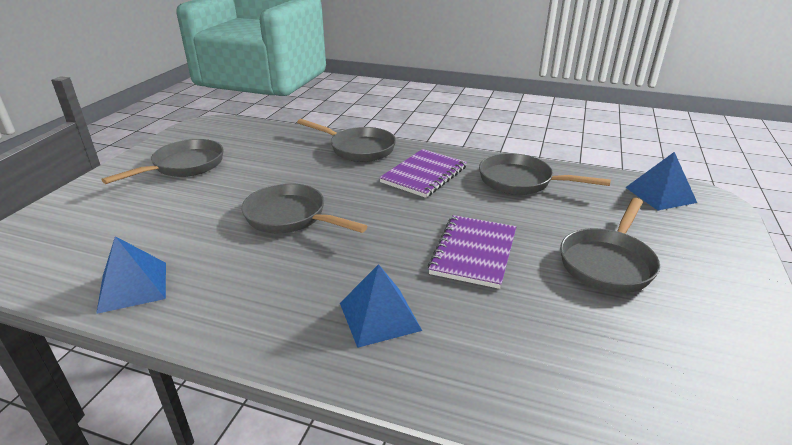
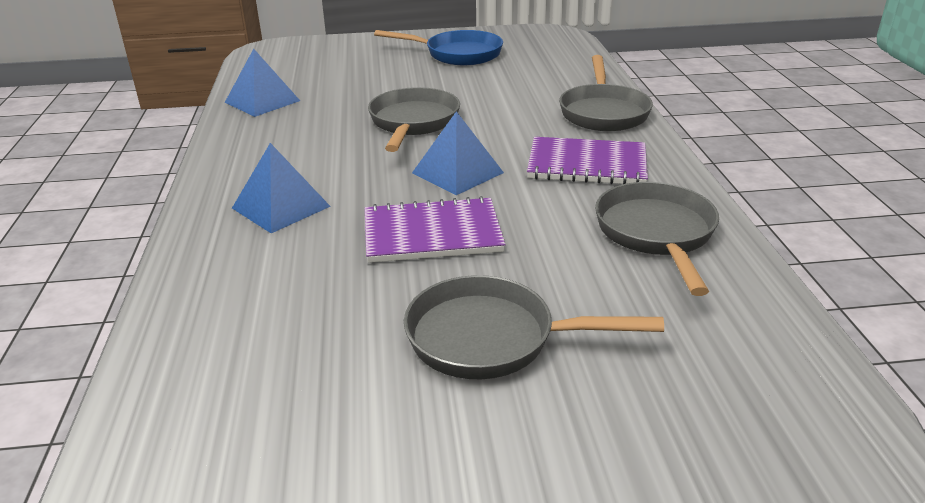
camera: 65 degrees right, 0 degrees up
grey pan [101,139,223,184] -> blue pan [374,30,503,65]
blue pyramid [625,152,697,210] -> blue pyramid moved to [412,111,504,195]

